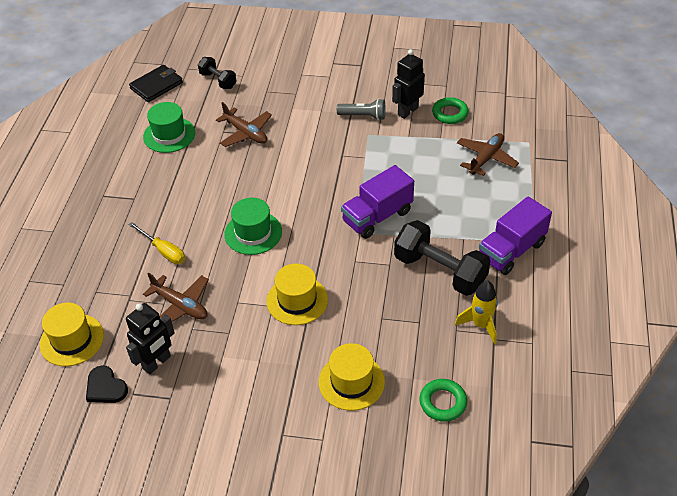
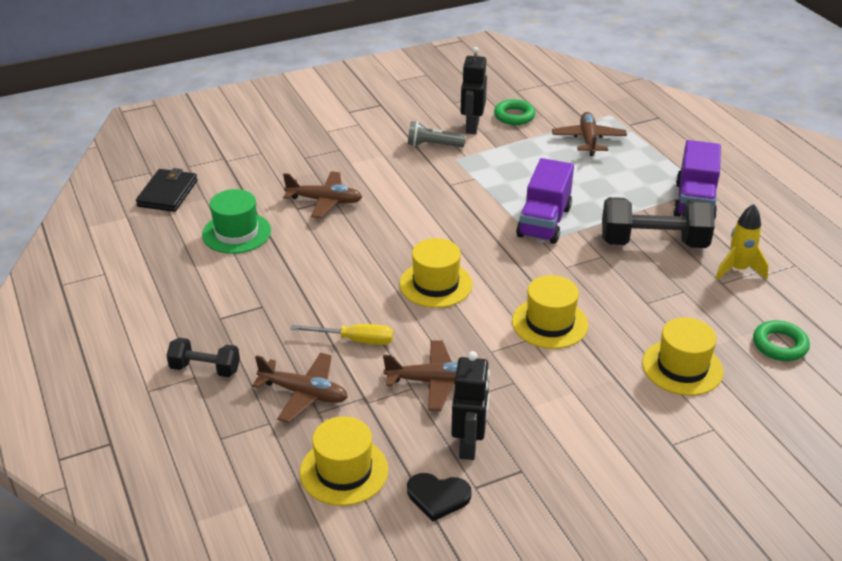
camera: 35 degrees left, 10 degrees down
black dumbbell [198,57,237,89] -> black dumbbell moved to [166,338,240,377]
green hat [224,198,282,255] -> yellow hat [400,238,472,308]
grey flashlight [337,99,386,120] -> grey flashlight turned 150 degrees counterclockwise [408,121,466,147]
none -> brown plane [252,353,348,423]

